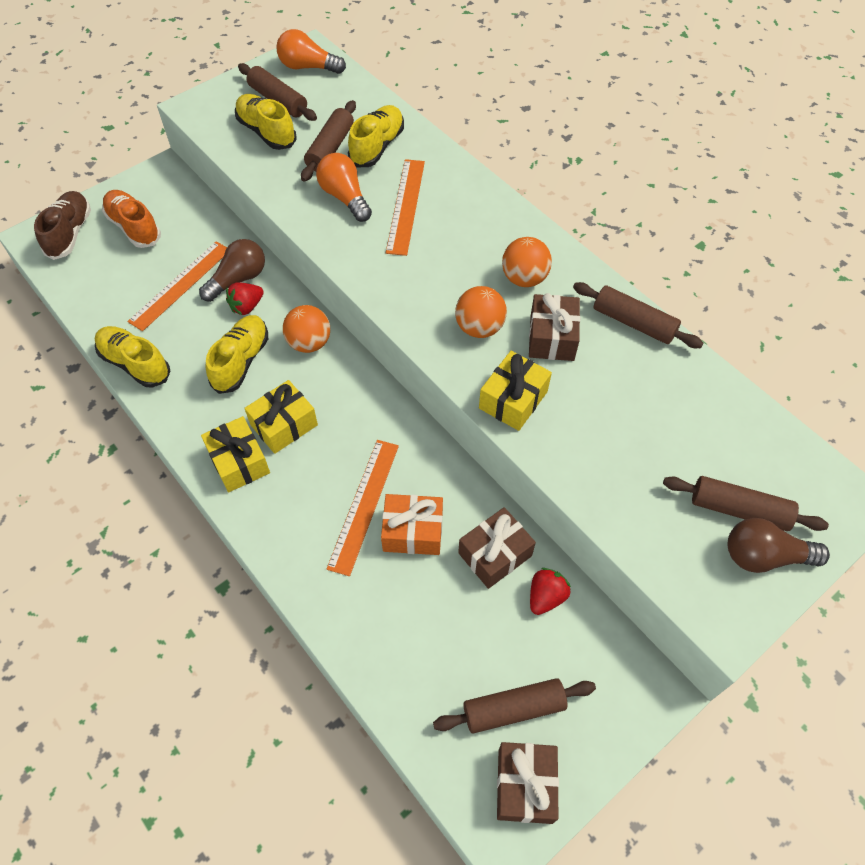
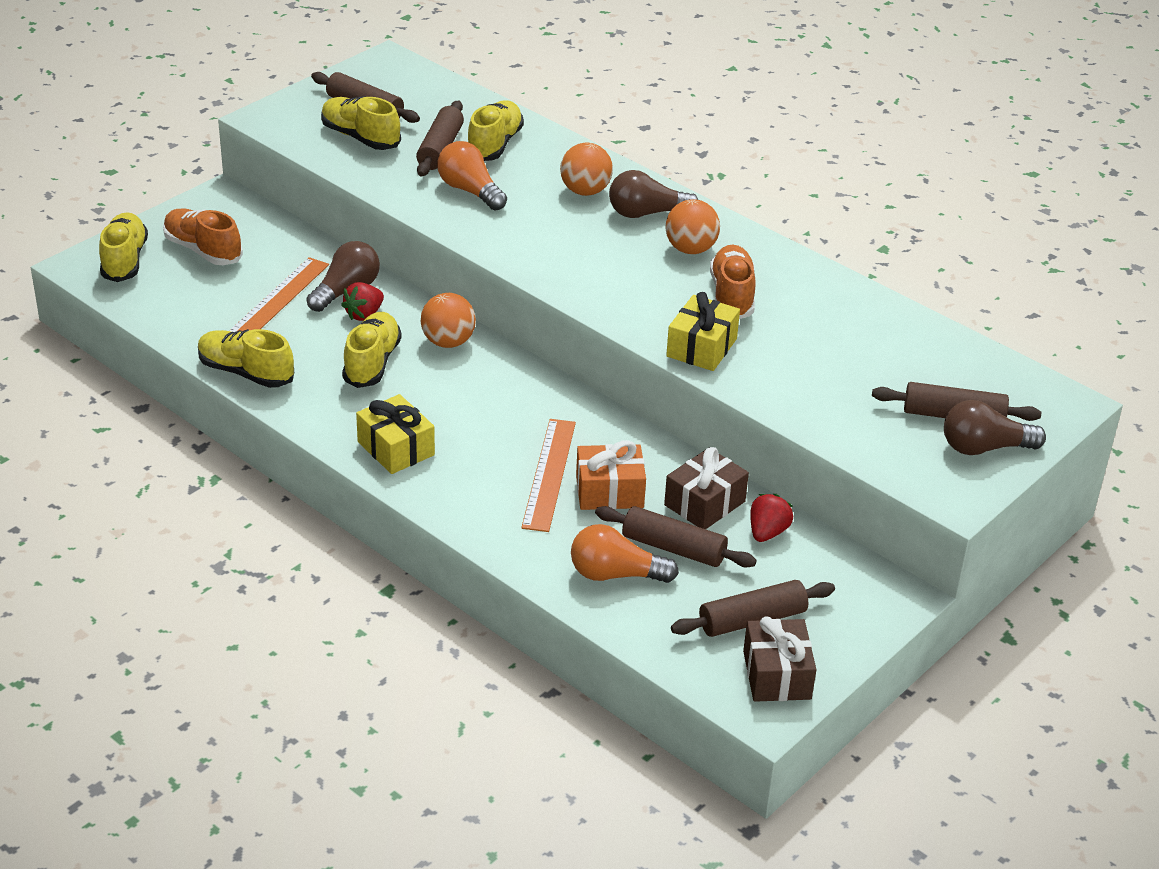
camera: 10 degrees left, 20 degrees down
brown shoe [34,191,91,260] -> yellow shoe [99,212,148,282]
yellow gift [244,380,318,454] -> none
orange light bulb [276,29,346,74] -> orange light bulb moved to [571,524,679,583]
orange ruler [386,159,425,256] -> none
orange ball [455,286,507,338] -> orange ball moved to [560,143,613,196]
brown gift [529,293,580,361] -> orange shoe [710,245,756,319]
brown rolling pin [573,282,703,348] -> brown rolling pin moved to [595,506,757,567]
none -> brown light bulb [609,170,698,218]

